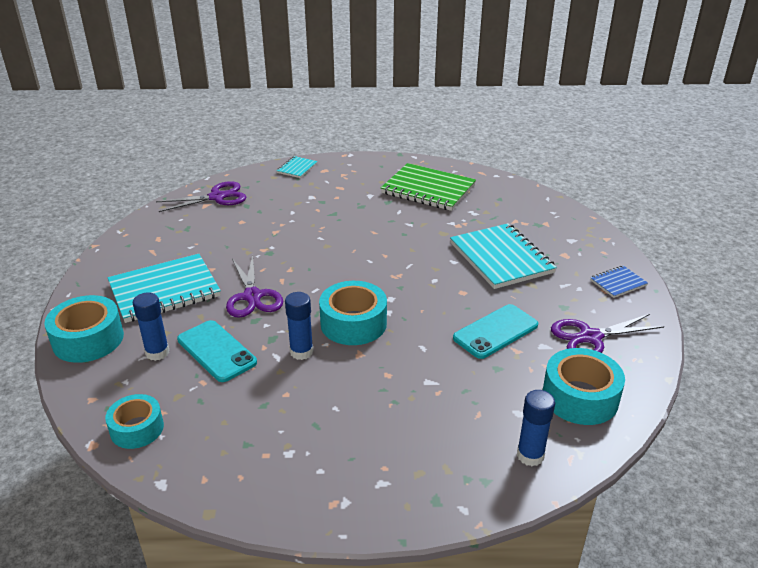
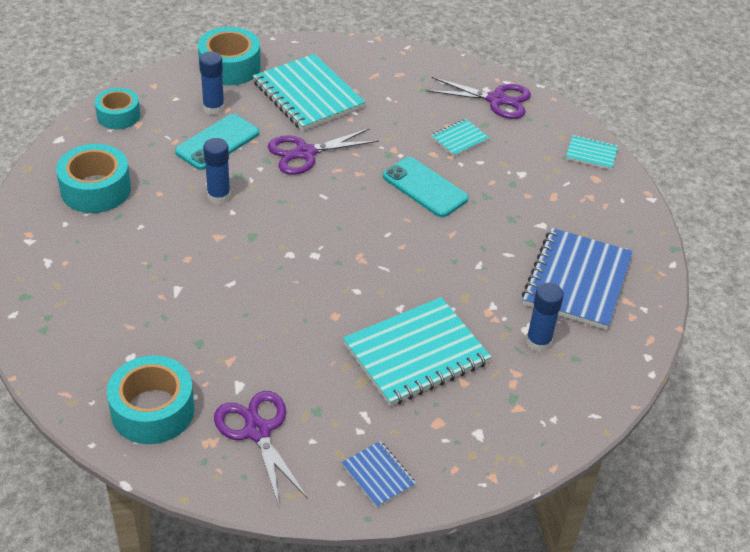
camera: 80 degrees right, 10 degrees up
purple scissors [156,181,246,212] -> purple scissors turned 45 degrees counterclockwise [426,77,531,119]
turquoise tape [319,281,387,345] -> turquoise tape moved to [56,144,131,213]
green notebook [381,163,476,211] -> blue notebook [522,228,633,330]
turquoise phone [453,304,538,359] -> turquoise phone moved to [383,157,469,217]
blue glue stick [517,390,555,466] -> blue glue stick moved to [526,283,564,352]
none -> turquoise notebook [431,119,490,157]

